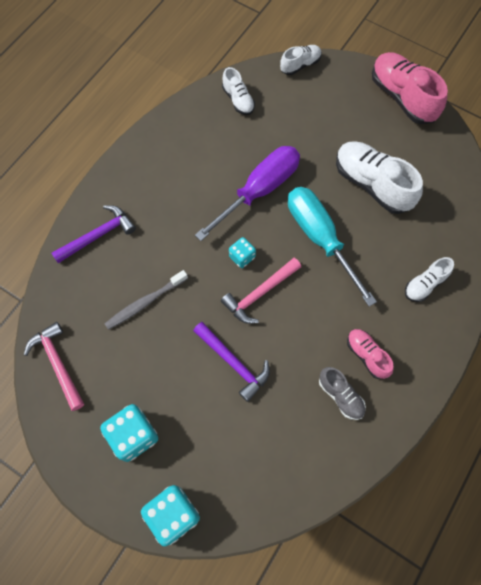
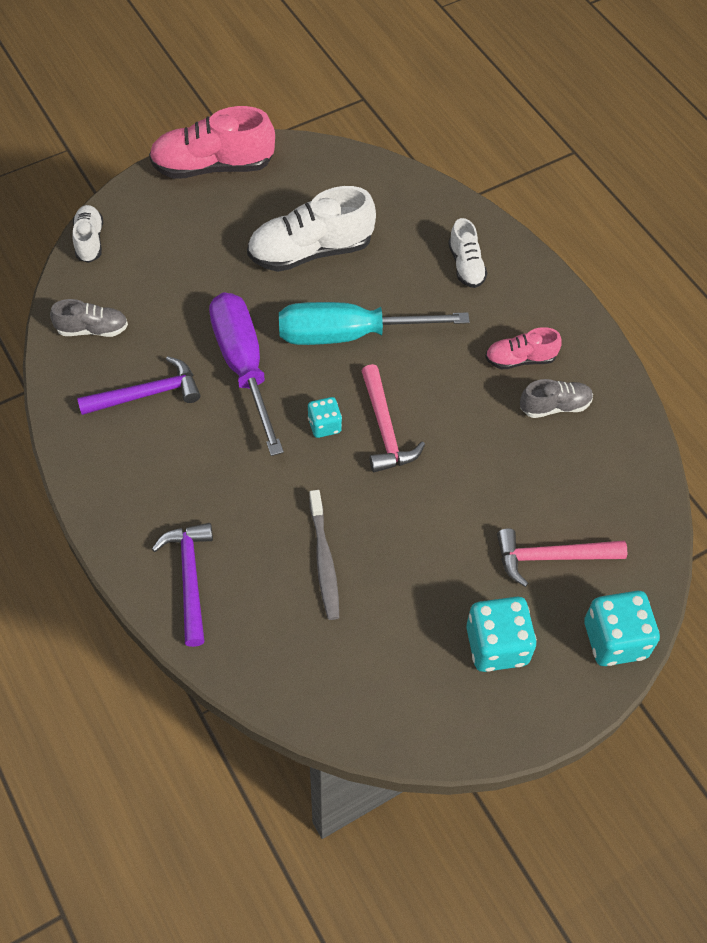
camera: 65 degrees left, 10 degrees down
pink hammer [24,322,84,411] -> pink hammer moved to [497,528,627,587]
purple hammer [193,322,270,402] -> purple hammer moved to [77,356,200,415]
white shoe [222,67,255,115] -> grey shoe [50,299,128,337]

